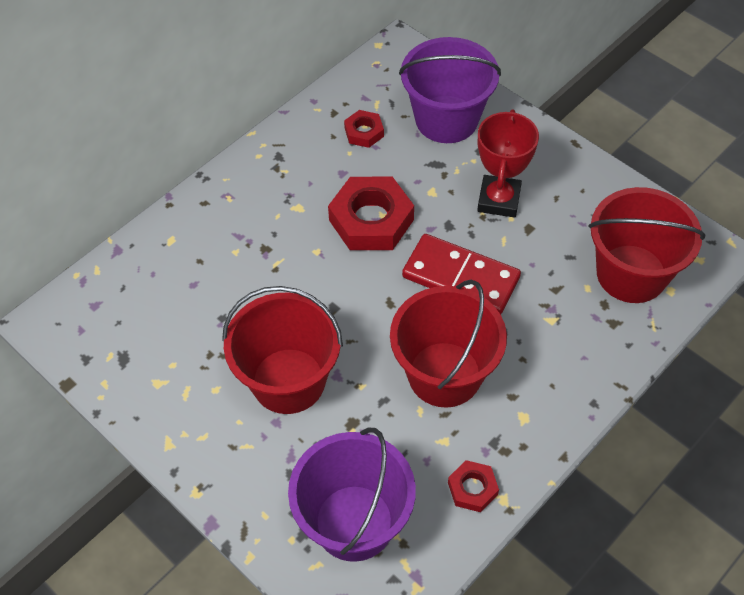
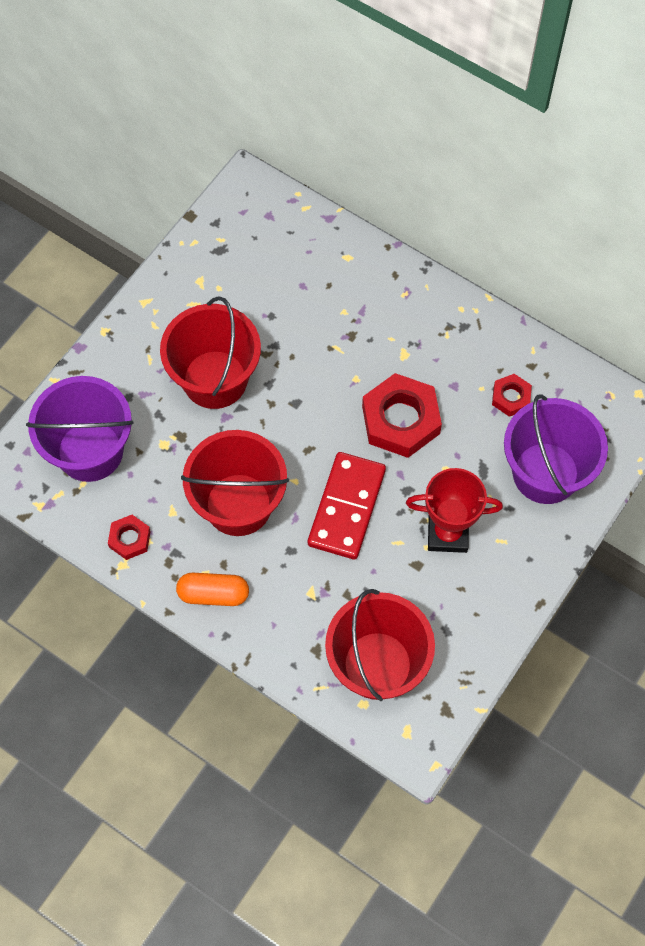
camera: 80 degrees right, 10 degrees up
none -> orange capsule [176,573,249,606]

